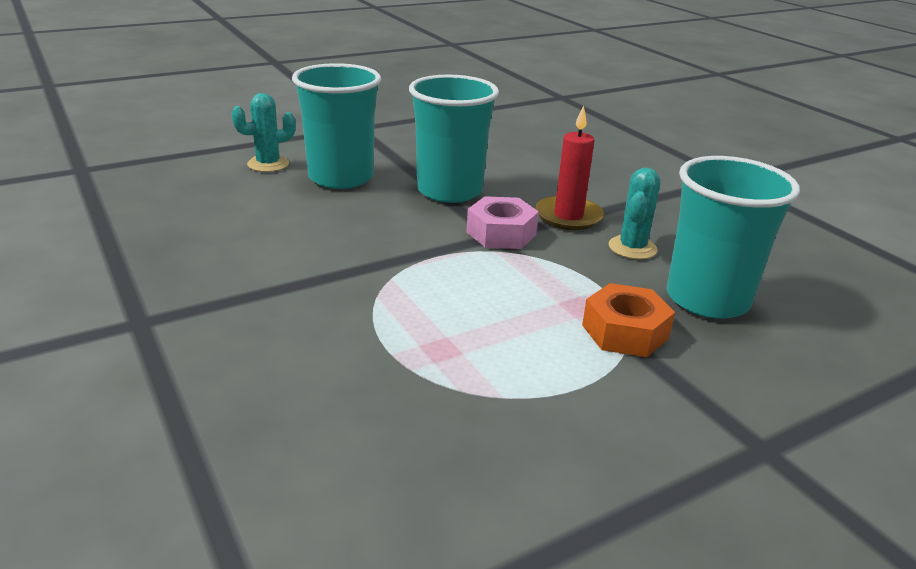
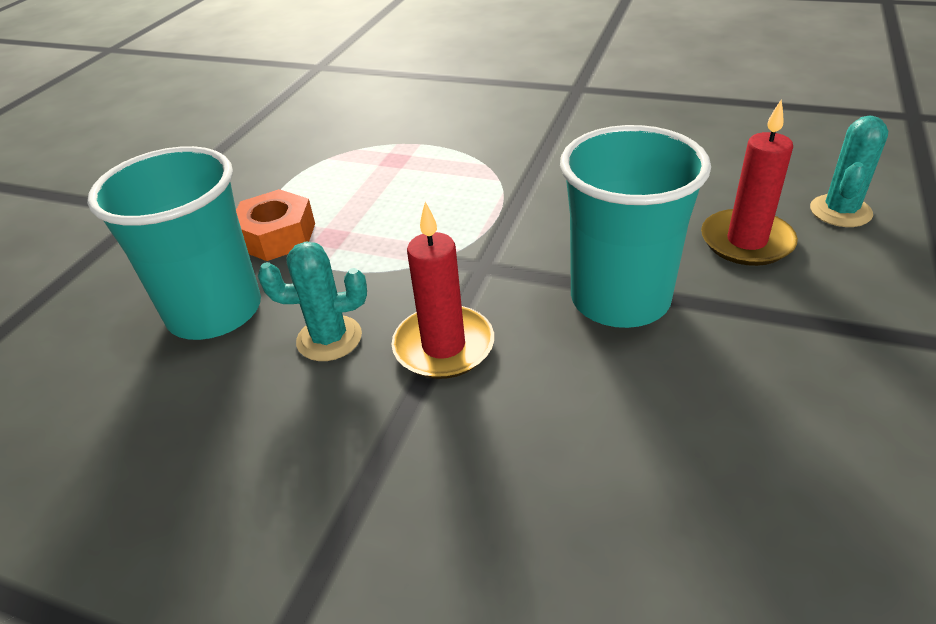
camera: 145 degrees right, 10 degrees up
turquoise cup [292,63,381,189] -> red candle [701,99,798,266]
pink nut [466,196,539,249] -> none
turquoise cactus [609,168,660,259] -> turquoise cactus turned 75 degrees counterclockwise [258,241,367,361]

